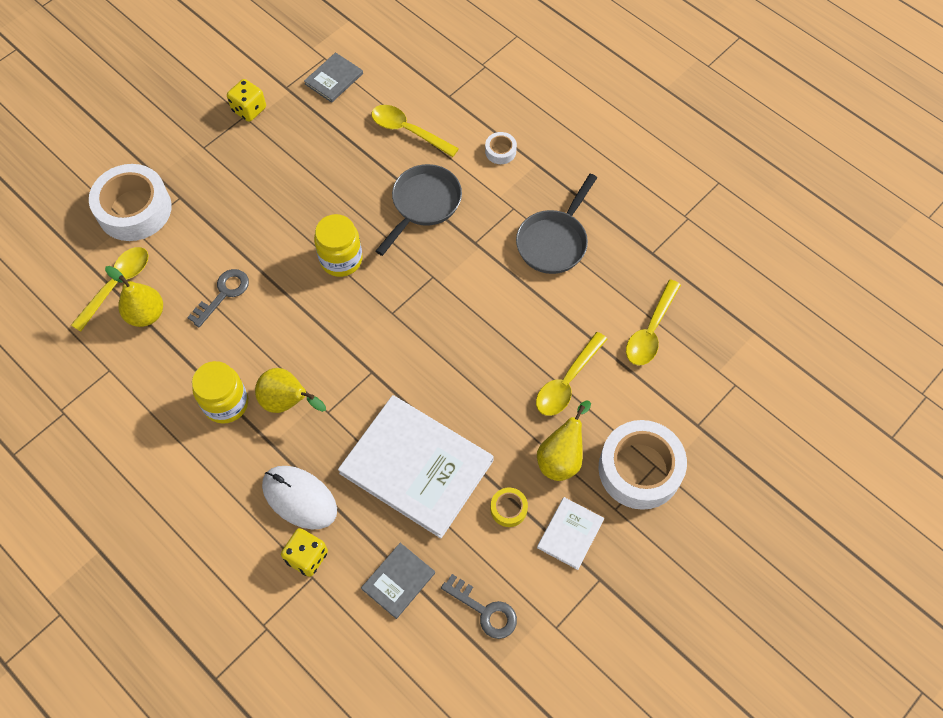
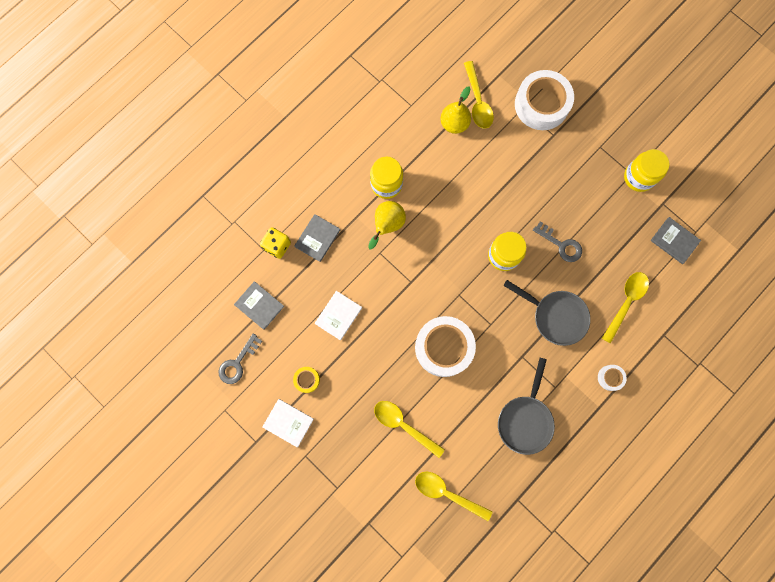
camera: 90 degrees right, 15 degrees up
yellow spoon [71,247,148,332] -> yellow spoon turned 45 degrees clockwise [464,61,494,129]
grey key [187,269,249,327] -> grey key moved to [533,221,582,262]
yellow dice [227,79,266,122] -> yellow jar [624,149,669,192]
white mouse [262,466,337,529] -> grey book [294,214,340,262]
white book [338,395,494,538] -> white book [315,291,362,341], size x0.46
grey pan [516,174,597,274] -> grey pan turned 105 degrees counterclockwise [498,358,555,455]
yellow pear [537,401,591,481] -> none
white tape [598,420,687,510] -> white tape moved to [415,316,476,377]

